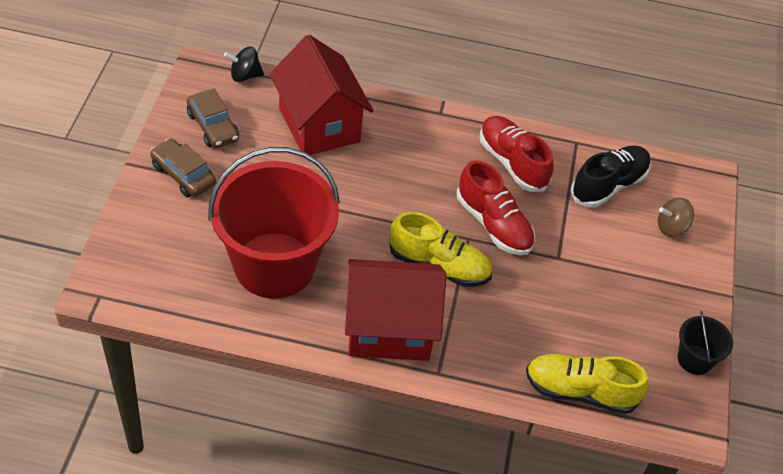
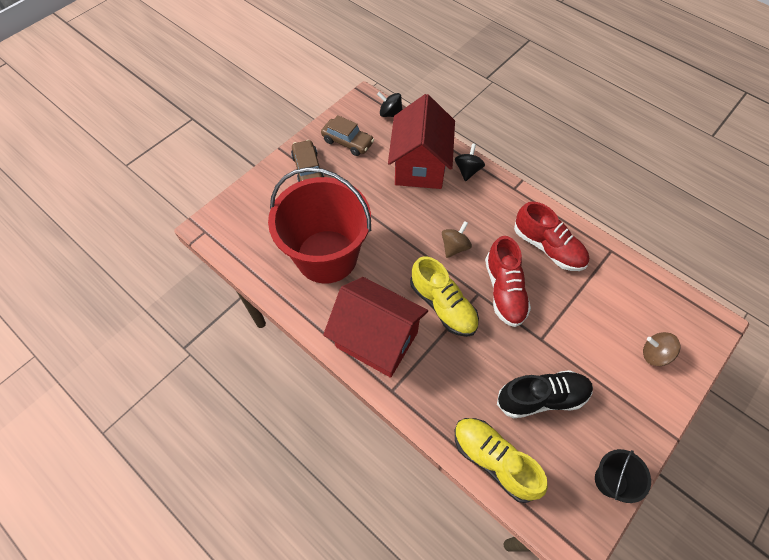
camera: 35 degrees right, 10 degrees up
brown car [187,89,239,148] -> brown car turned 60 degrees counterclockwise [321,115,374,156]
red shoe [480,116,554,192] -> red shoe turned 135 degrees clockwise [514,201,589,271]
black shoe [570,146,651,208] -> black shoe moved to [497,370,593,418]
none -> brown spinning top [442,221,472,258]
none -> black spinning top [455,143,485,181]

